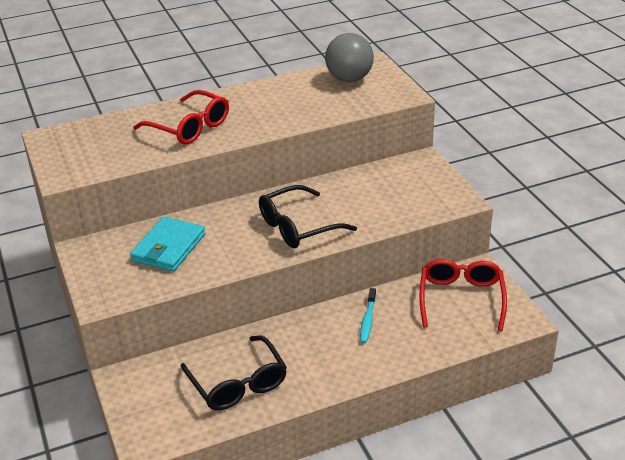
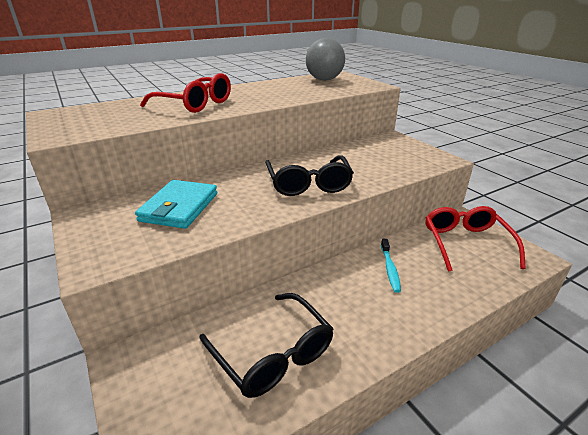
camera: 10 degrees left, 5 degrees down
black glasses [259,185,357,248] -> black glasses turned 60 degrees counterclockwise [265,155,354,196]

